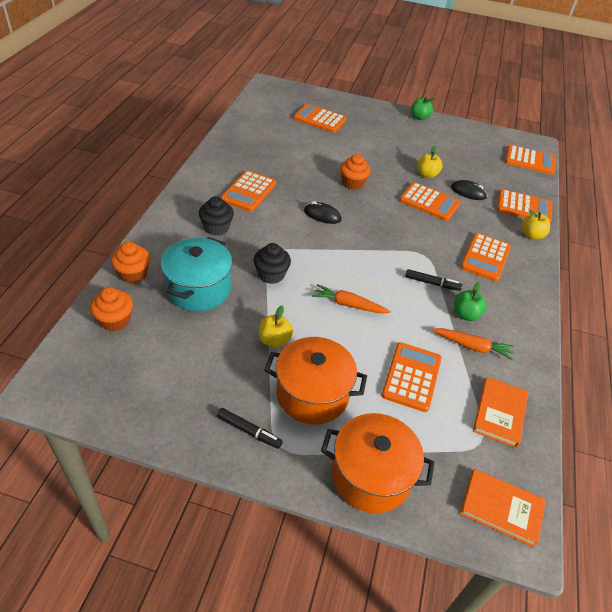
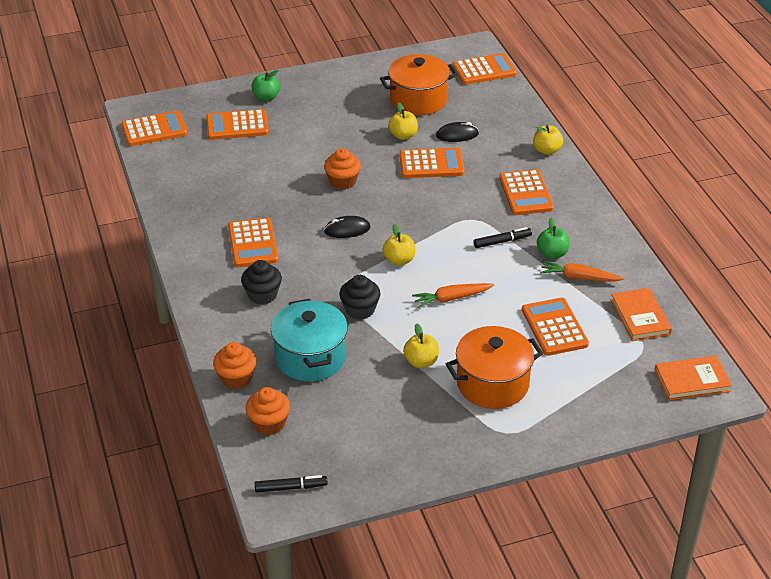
camera: 30 degrees left, 5 degrees down
black marker [217,408,283,449] -> black marker moved to [255,475,328,492]
orange pot [321,413,435,513] -> orange pot moved to [380,54,458,115]
green apple [411,97,435,120] -> green apple moved to [252,70,280,101]
orange carrot [431,328,514,360] -> orange carrot turned 150 degrees counterclockwise [540,261,624,282]
orange calculator [497,189,552,223] -> orange calculator moved to [121,111,188,146]
none -> yellow apple [383,224,415,265]

